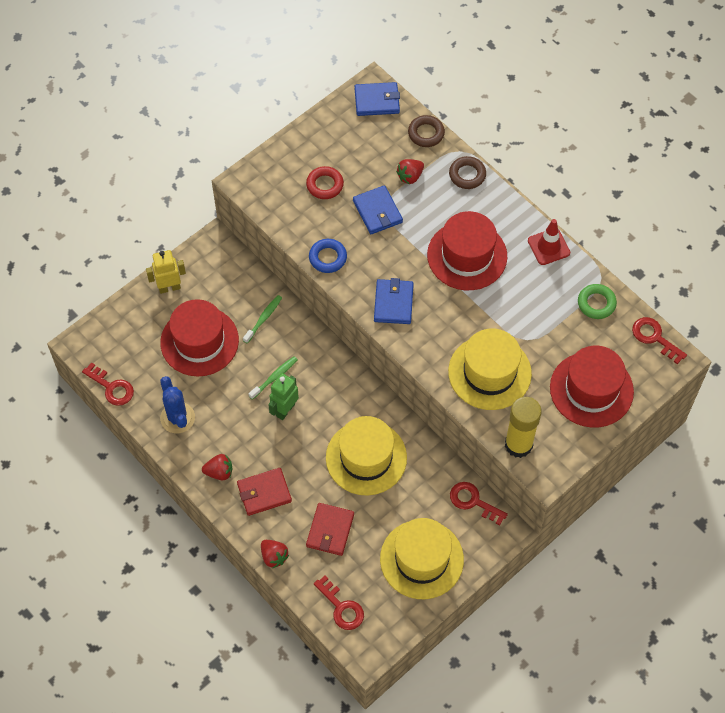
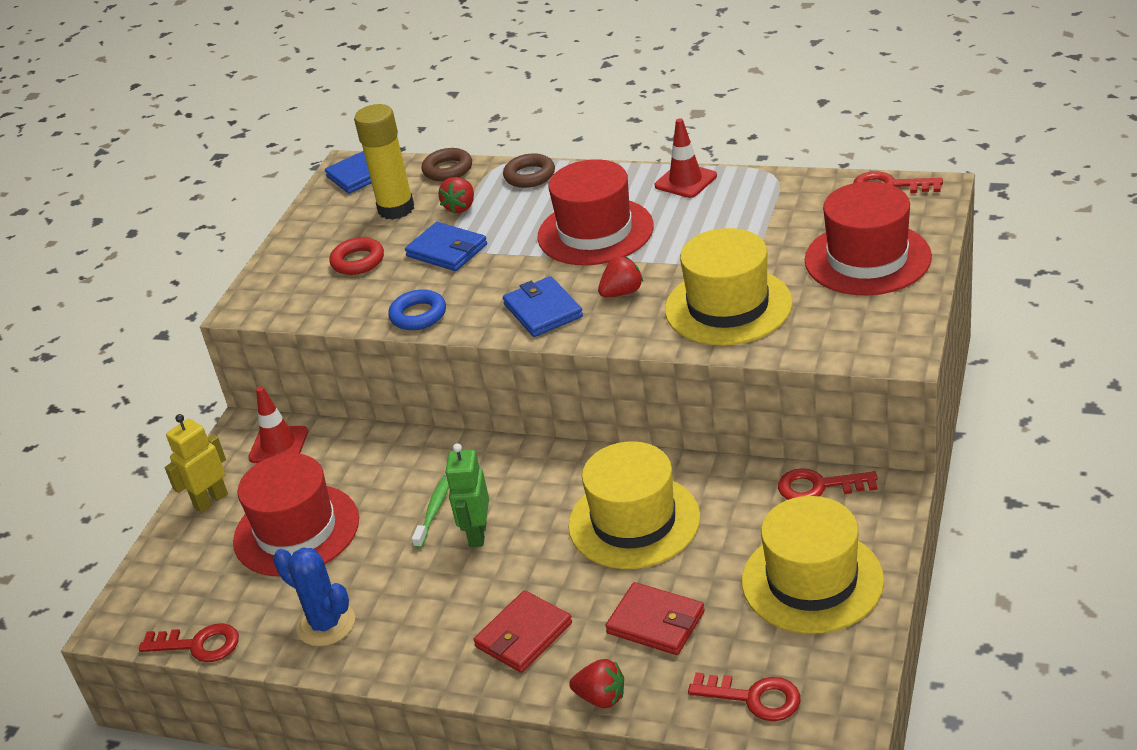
camera: 25 degrees left, 25 degrees down
red strawberry [202,454,232,480] -> red strawberry moved to [598,256,643,297]
green toothbrush [243,295,282,343] -> none
red wallet [306,503,354,556] -> red wallet turned 45 degrees counterclockwise [605,582,705,655]
yellow glue stick [505,397,542,458] -> yellow glue stick moved to [354,104,414,220]
green ring [578,284,617,319] -> none
none -> red traffic cone [248,387,308,463]

